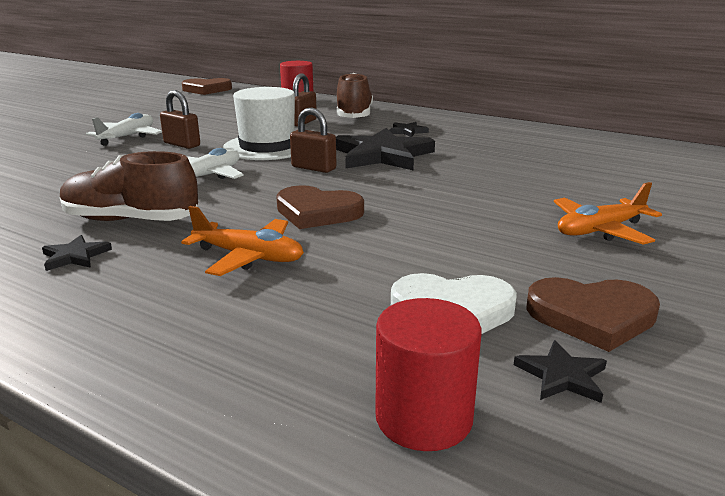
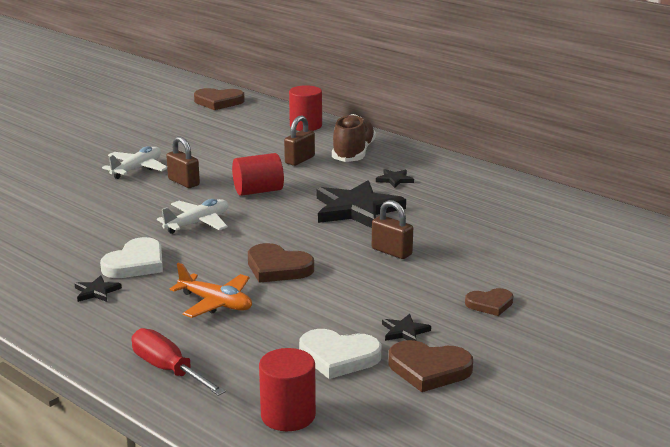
camera: 10 degrees right, 0 degrees up
brown shoe [60,151,198,221] -> white heart [100,237,163,278]
white hat [223,87,295,160] -> red cylinder [232,153,284,196]
brown padlock [290,107,337,173] -> brown padlock moved to [372,200,413,259]
black star [514,340,607,403] -> black star moved to [382,314,431,341]
orange plane [554,182,662,245] -> brown heart [465,288,513,316]
none -> red screwdriver [132,328,226,396]

